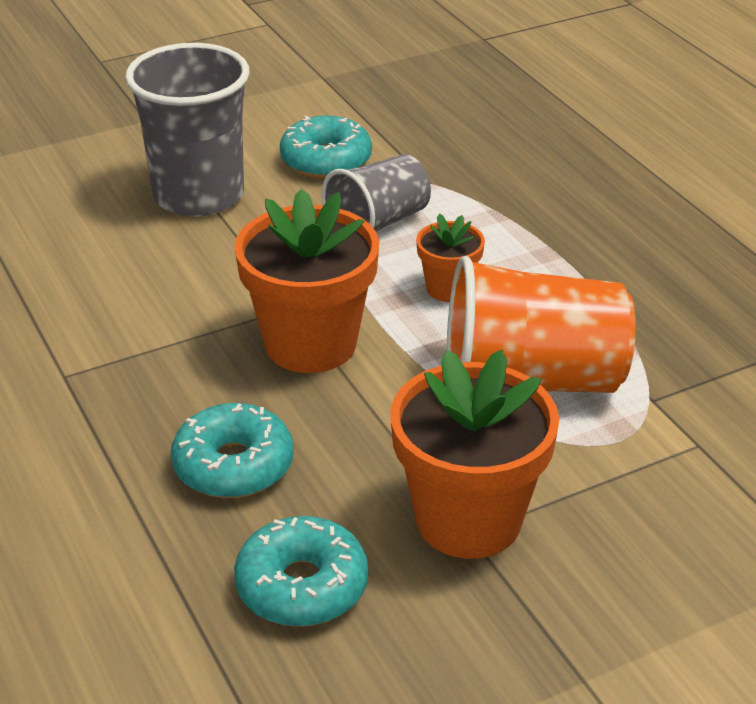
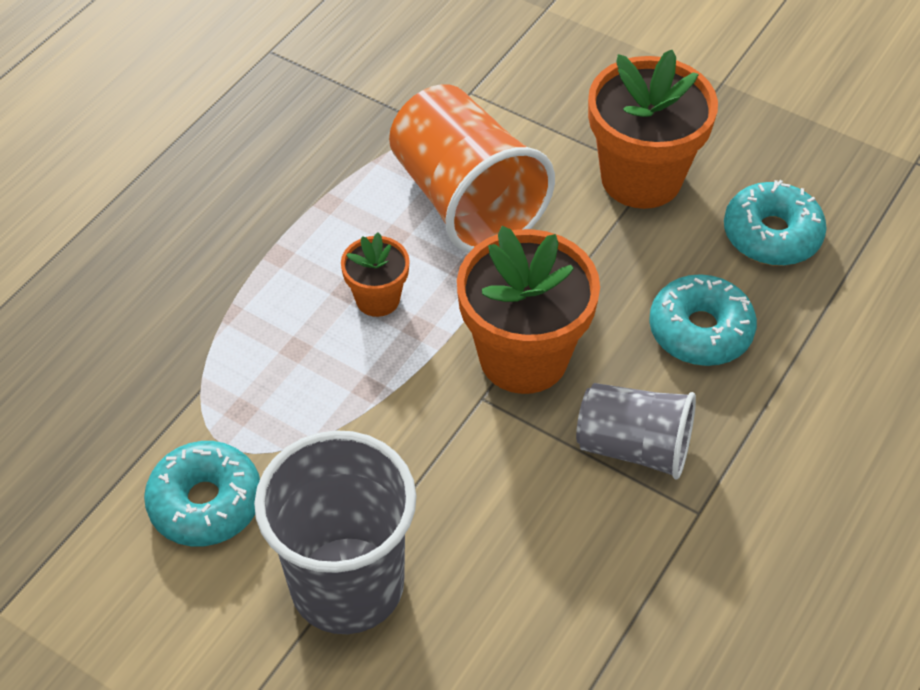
camera: 120 degrees left, 15 degrees up
grey cup [321,154,431,232] -> grey cup moved to [576,383,696,480]

